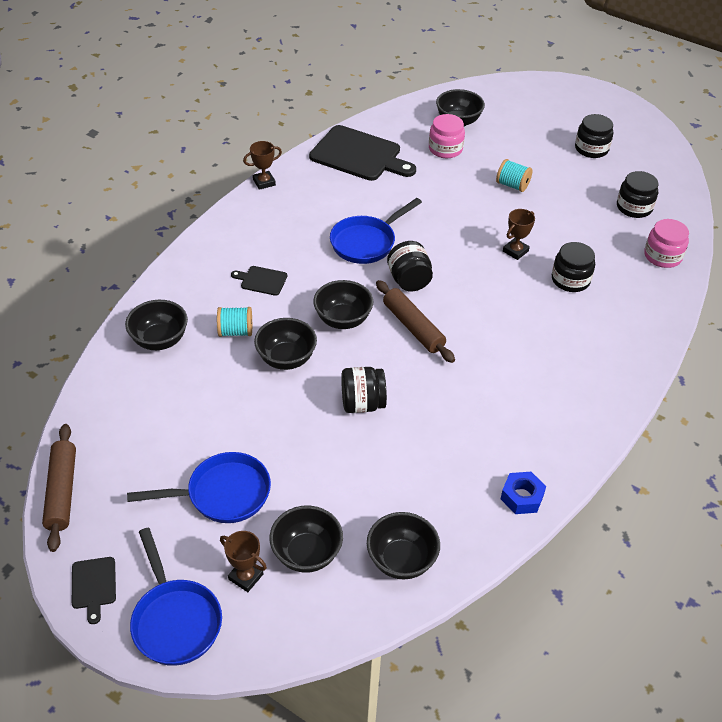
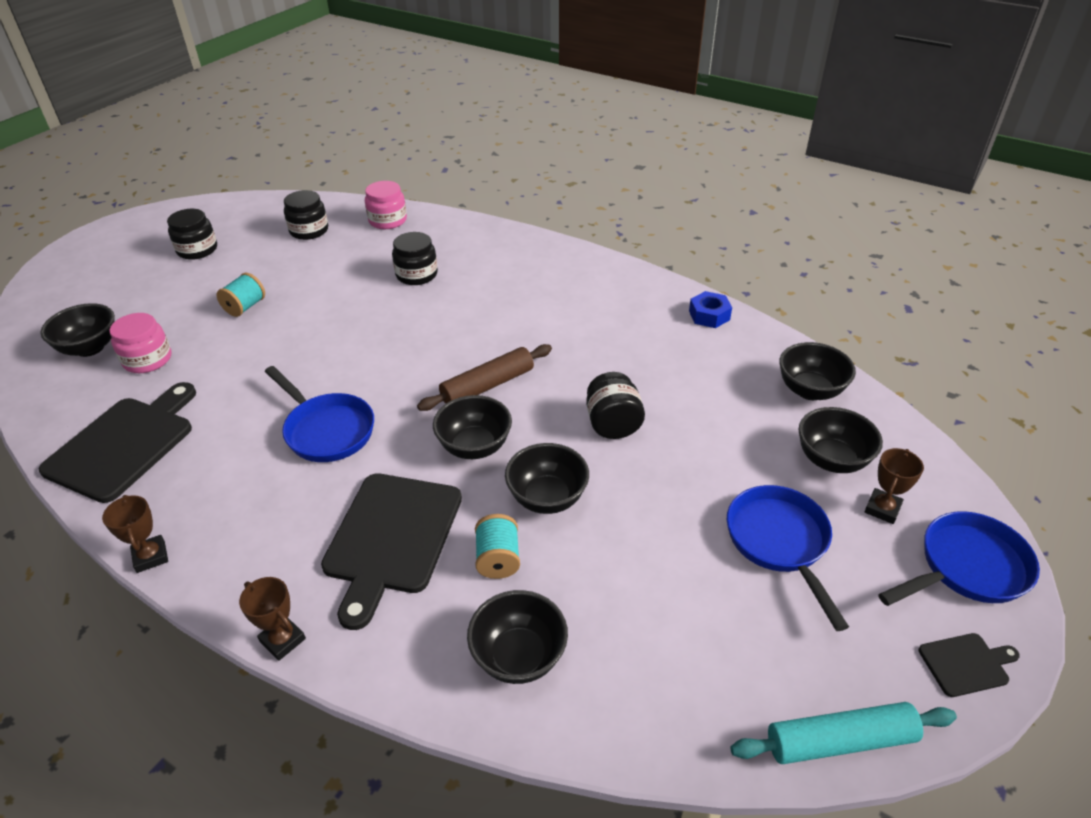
camera: 90 degrees left, 5 degrees down
brown rolling pin [42,424,76,552] -> turquoise rolling pin [731,702,957,764]
black cutting board [231,266,287,296] -> black cutting board [321,473,462,630], size x2.18
black jar [387,241,433,291] -> none
brown trophy [503,209,535,260] -> brown trophy moved to [239,577,306,661]

